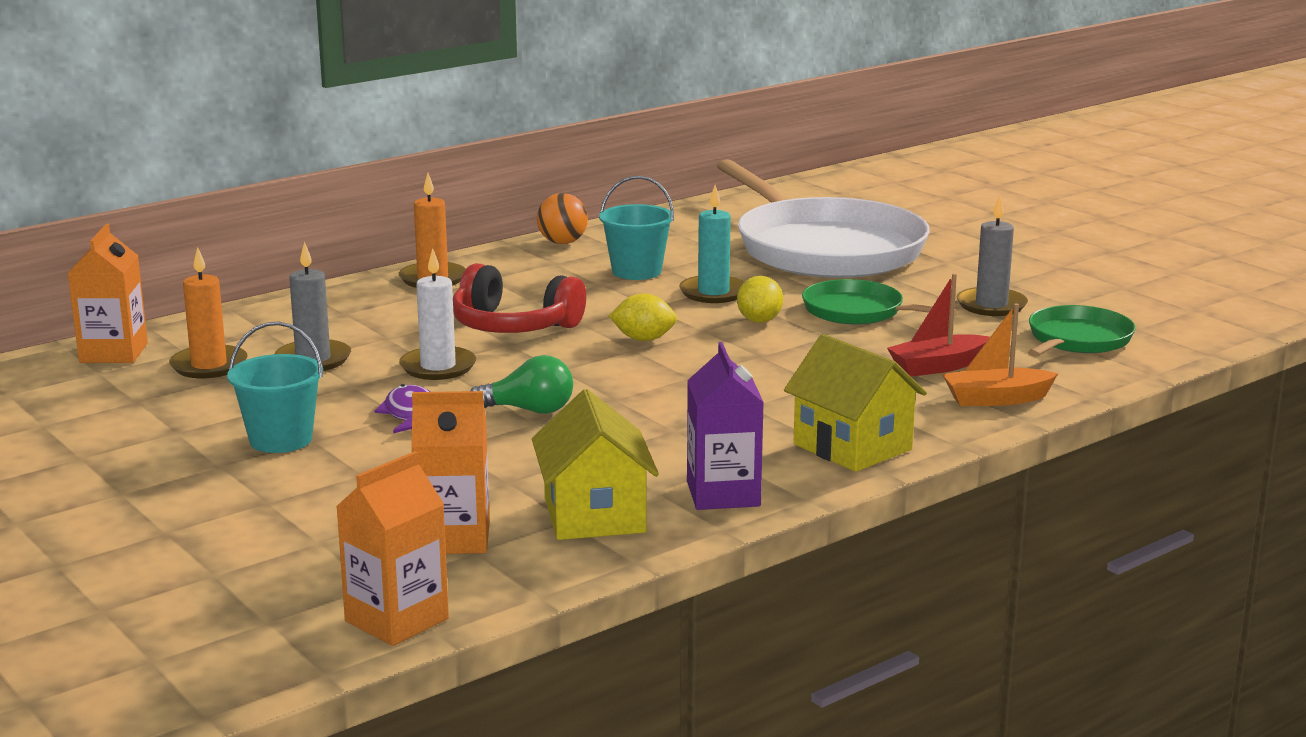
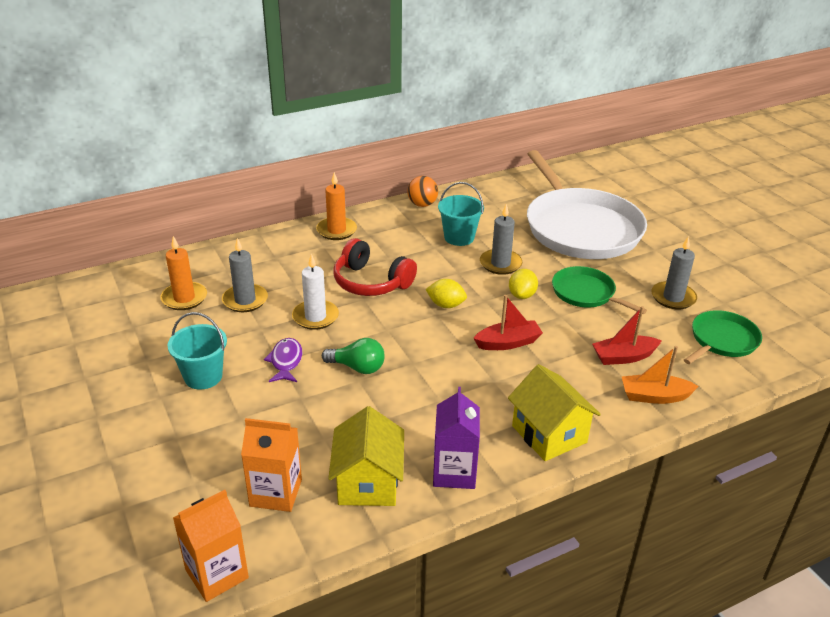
camera: 10 degrees right, 15 degrees up
orange carton [67,224,148,363] -> none
turquoise candle [679,185,745,303] -> grey candle [480,204,522,275]
none -> red boat [473,295,543,350]

